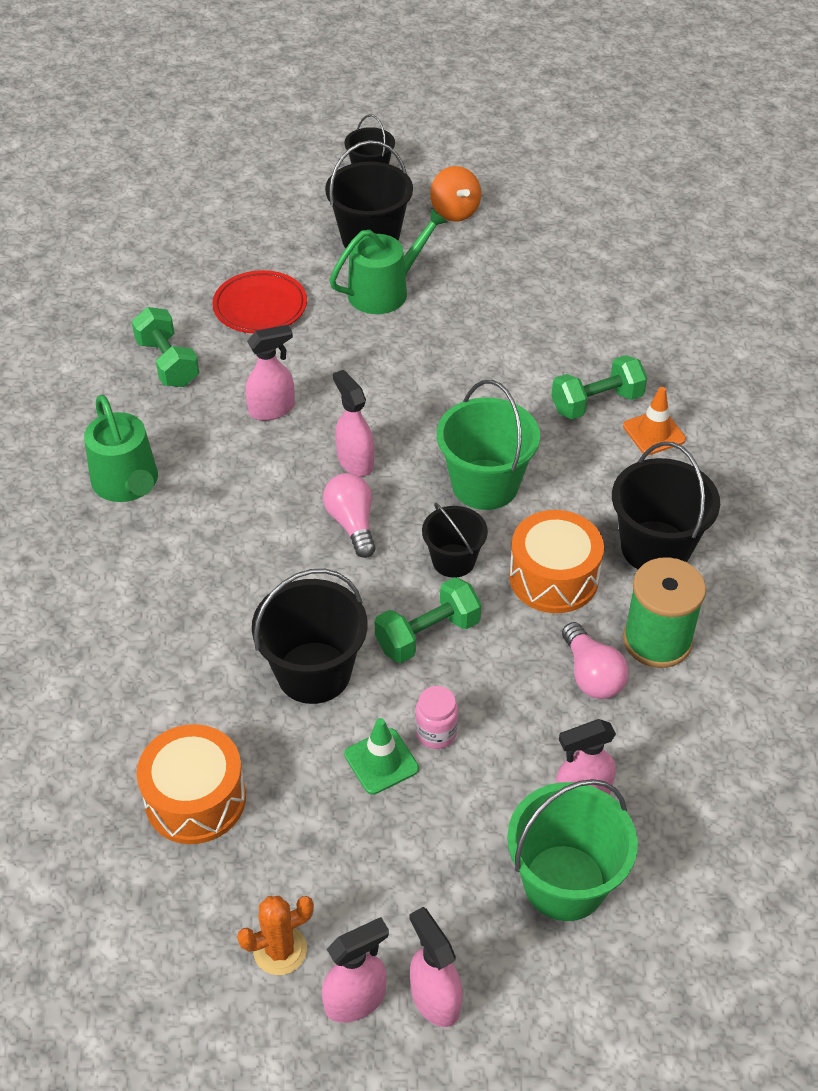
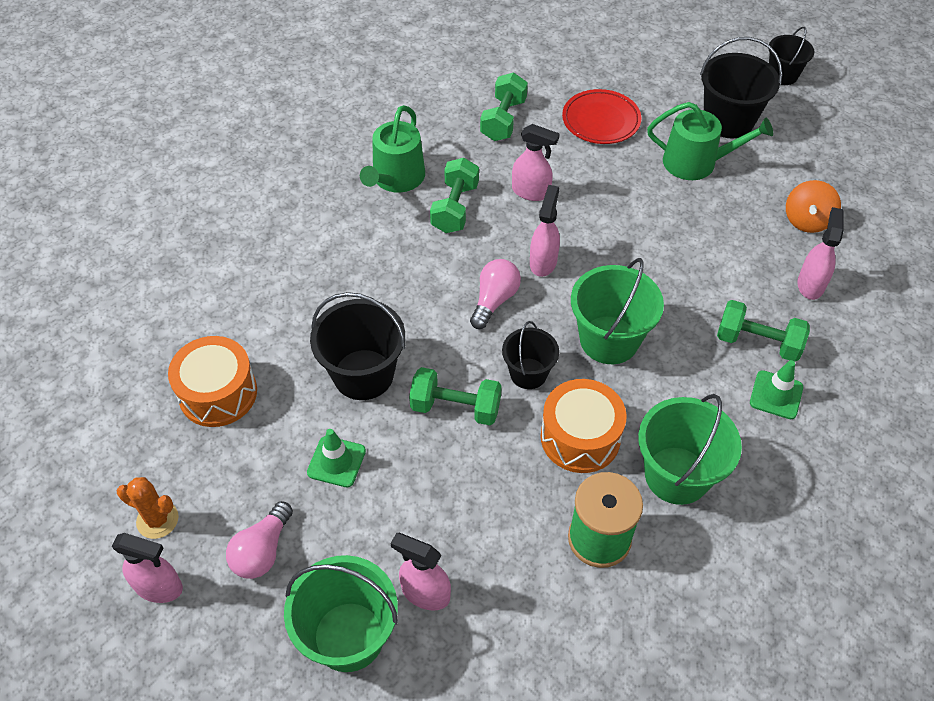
camera: 45 degrees right, 5 degrees up
pink spray bottle [409,907,462,1027] -> pink spray bottle moved to [798,207,844,300]
pink jar [415,686,458,749] -> none
orange spinning top [430,166,481,222] -> orange spinning top moved to [786,180,841,233]
pink light bulb [562,622,629,699] -> pink light bulb moved to [226,501,293,579]
black bucket [612,442,720,569] -> green bucket [638,394,742,505]
orange traffic cone [623,387,686,455] -> green traffic cone [750,360,803,419]
none -> green dumbbell [430,158,479,233]

